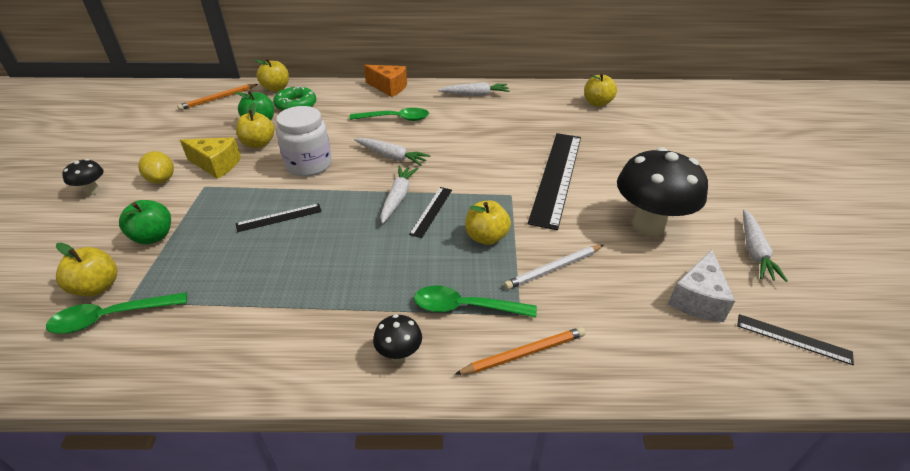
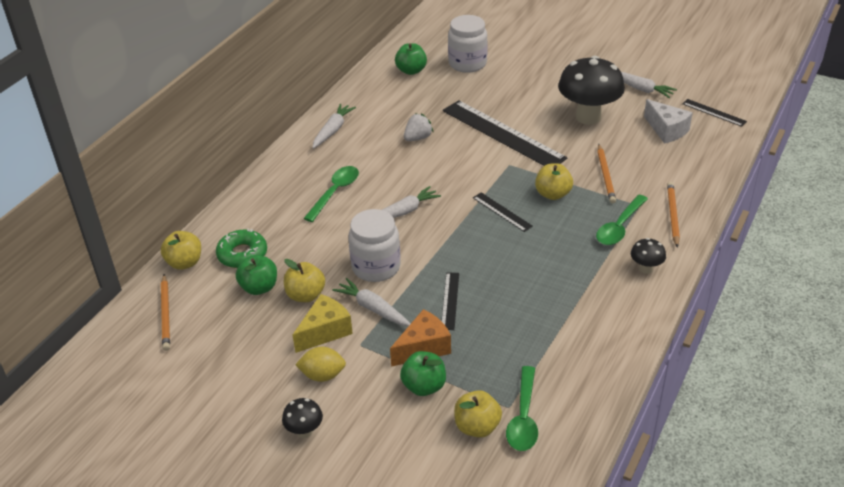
camera: 60 degrees left, 0 degrees up
orange cheese [364,65,407,97] -> orange cheese moved to [390,309,451,367]
white carrot [381,165,419,224] -> white carrot moved to [332,278,411,326]
white pencil [504,245,603,290] -> orange pencil [597,144,616,204]
yellow apple [584,73,617,107] -> green apple [395,43,427,75]
black ruler [737,314,854,365] -> black ruler turned 75 degrees clockwise [682,99,747,127]
none -> white strawberry [404,113,433,141]
none -> white jar [448,15,488,73]

